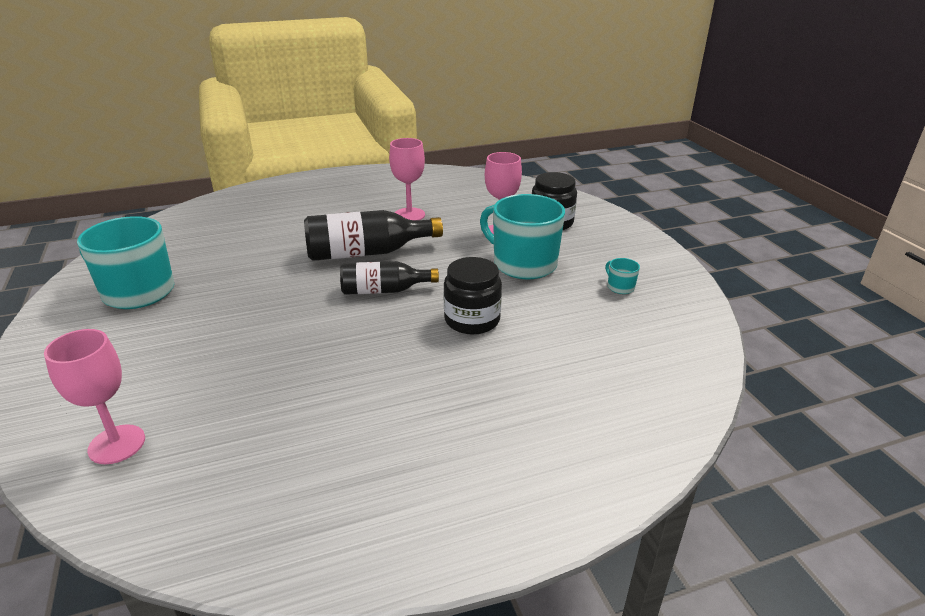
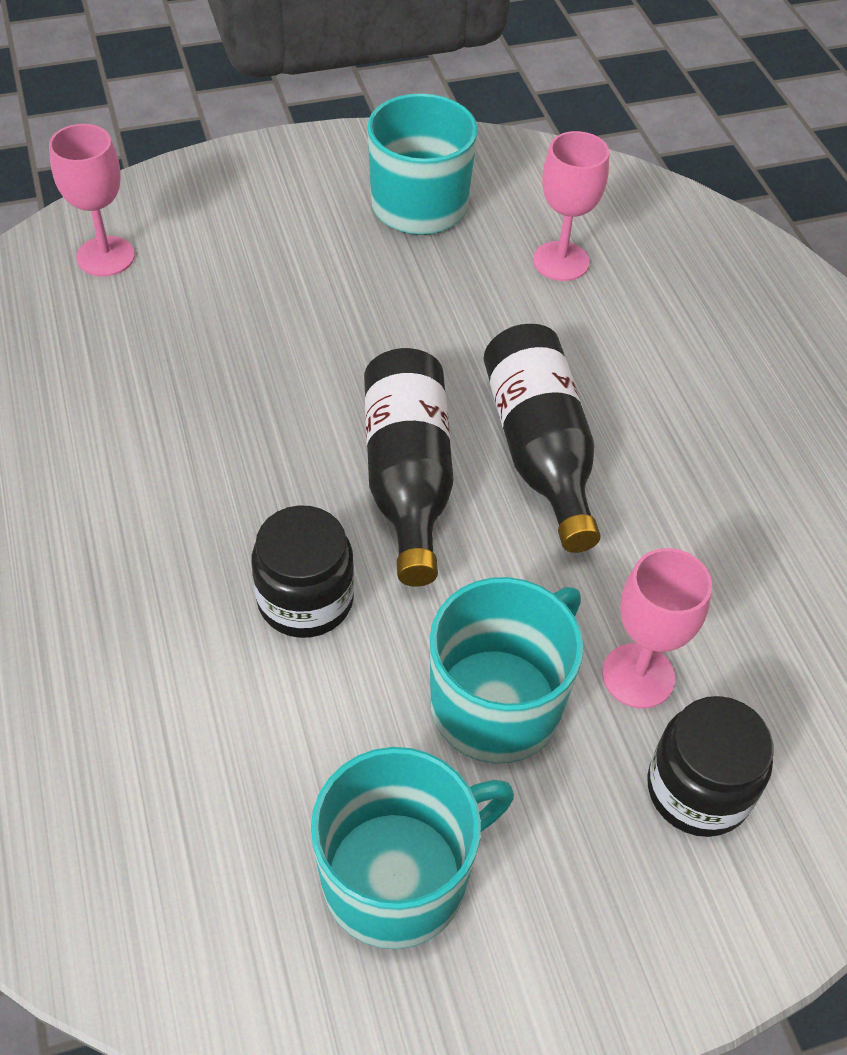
camera: 90 degrees right, 20 degrees up
black bottle [340,261,439,295] -> black bottle [364,348,453,587], size x1.53
pink goblet [389,138,425,220] -> pink goblet moved to [533,131,609,281]
turquoise mug [606,258,640,294] -> turquoise mug [311,747,514,949], size x2.48

